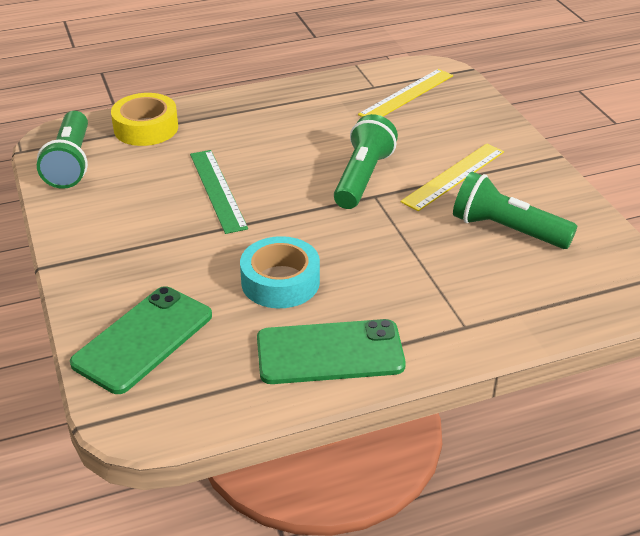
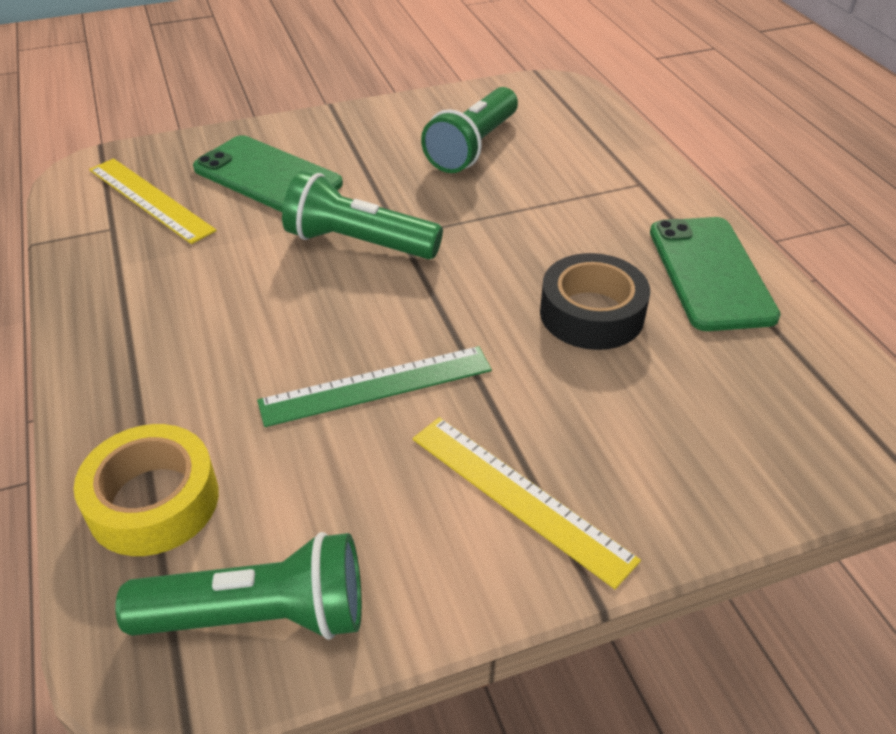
camera: 90 degrees left, 5 degrees up
green phone [70,286,212,394] -> green phone moved to [193,135,343,212]
turquoise tape [240,236,320,308] -> black tape [540,253,650,350]
yellow ruler [401,144,504,211] -> yellow ruler moved to [413,417,641,589]

